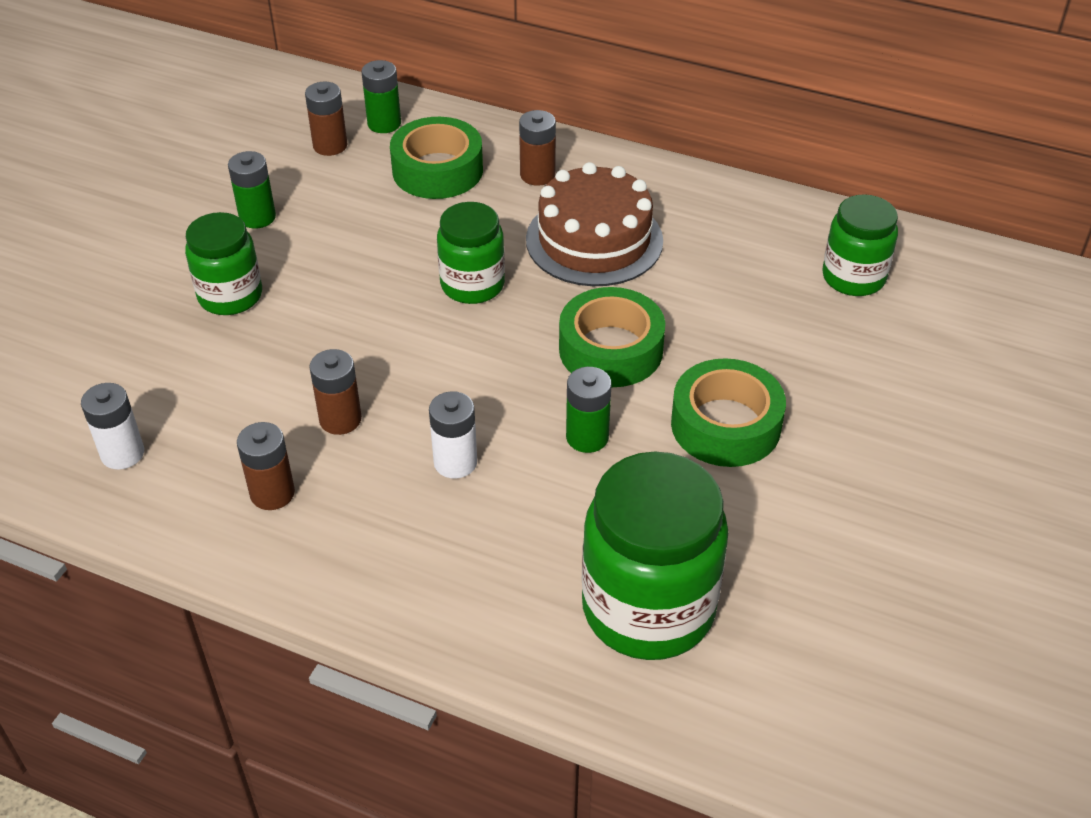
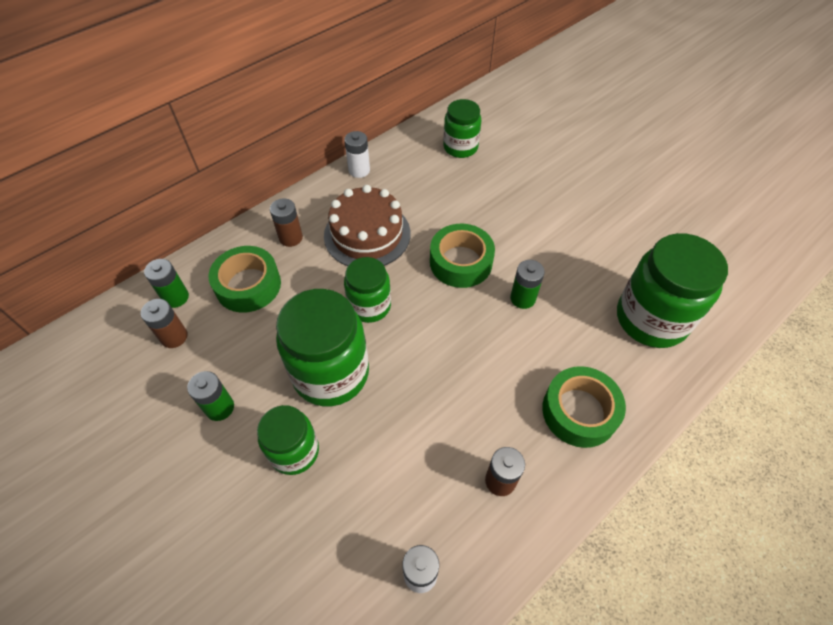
camera: 65 degrees left, 10 degrees up
brown battery [309,349,362,435] -> none
white battery [429,391,477,479] -> white battery moved to [344,131,370,178]
green tape [671,358,786,467] -> green tape moved to [542,366,626,448]
none -> green jar [276,289,369,406]

